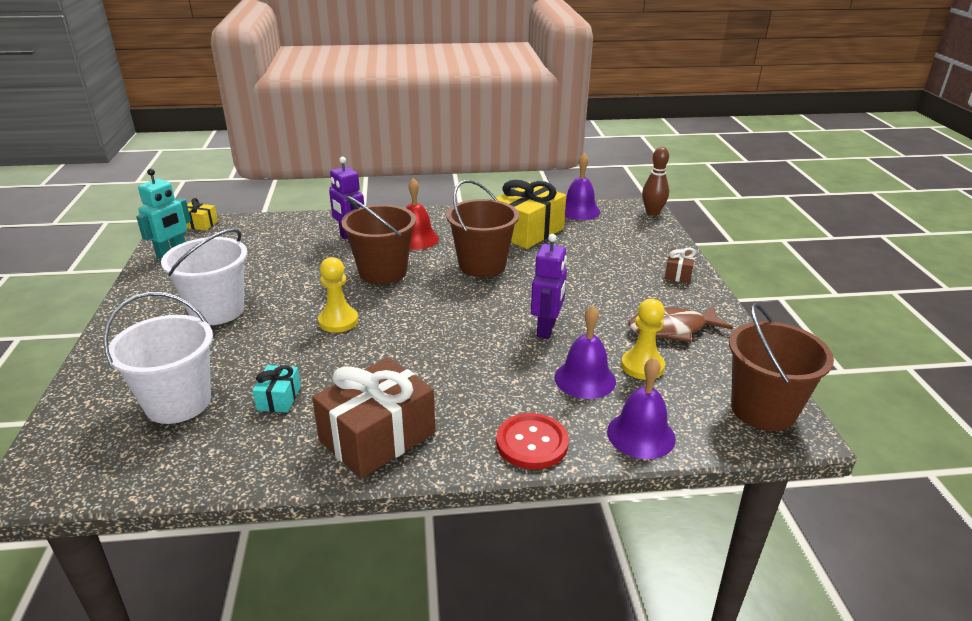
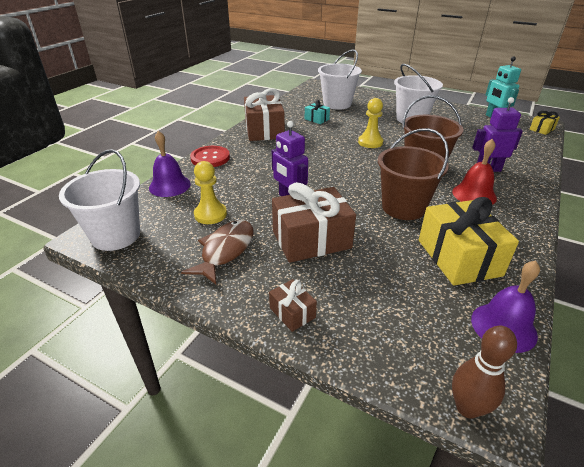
camera: 125 degrees right, 5 degrees up
purple bell [555,305,616,399] -> none
brown bucket [729,303,834,431] -> white bucket [59,149,140,251]
none -> brown gift [272,182,356,263]

